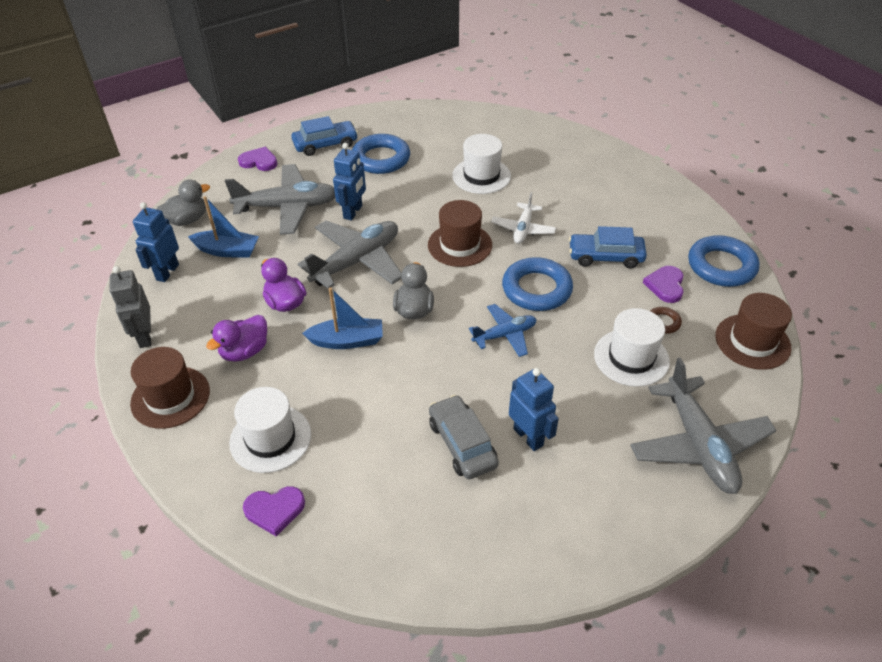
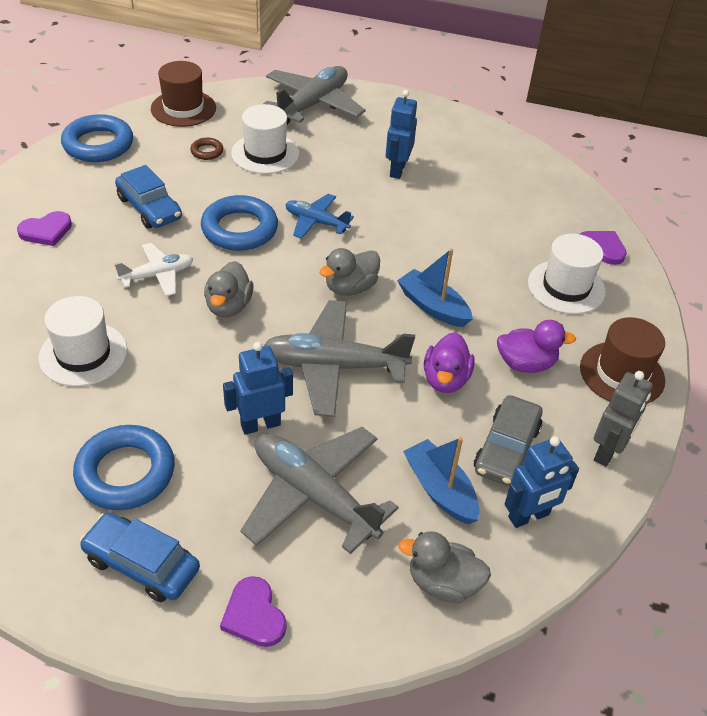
camera: 135 degrees left, 0 degrees up
brown hat [428,200,492,267] -> grey duck [204,261,253,317]
grey car [429,395,499,479] -> grey car moved to [474,395,543,486]
purple heart [643,266,684,303] -> purple heart moved to [17,211,72,246]

